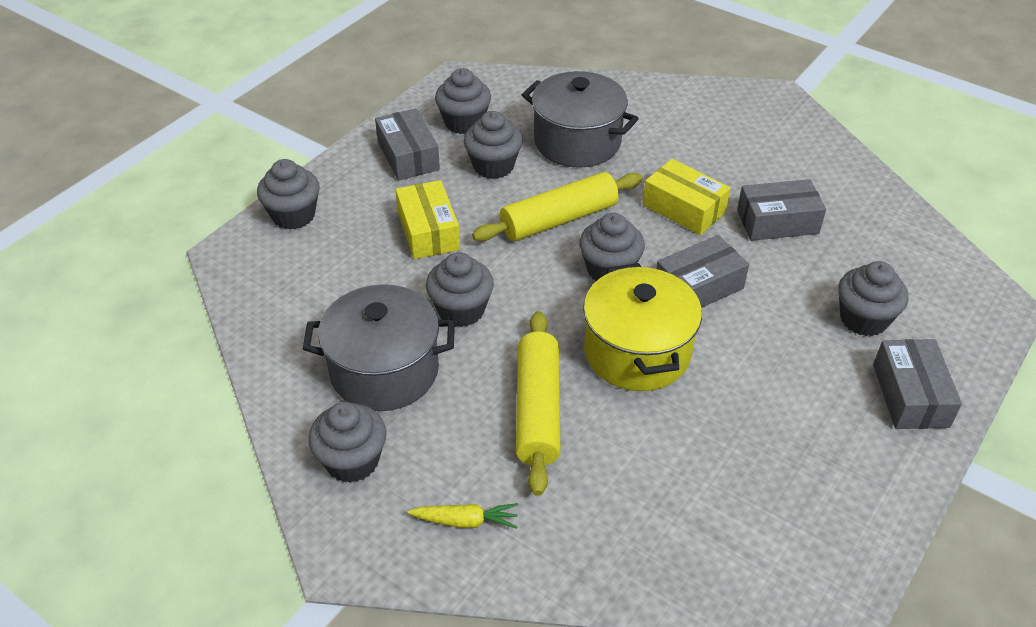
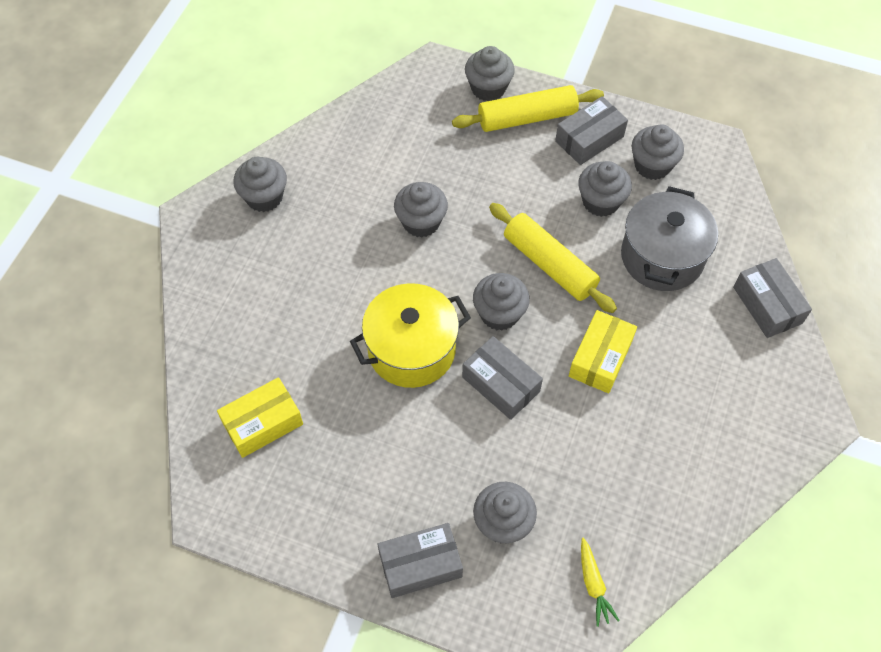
camera: 75 degrees right, 15 degrees up
grey pot [303,284,455,411] -> none
yellow box [396,180,460,259] -> yellow box moved to [217,377,303,458]
yellow carrot [408,503,518,529] -> yellow carrot moved to [581,537,620,627]
yellow rolling pin [516,311,560,496] -> yellow rolling pin moved to [452,85,604,132]
grey box [737,179,826,241] -> grey box moved to [733,258,812,338]

